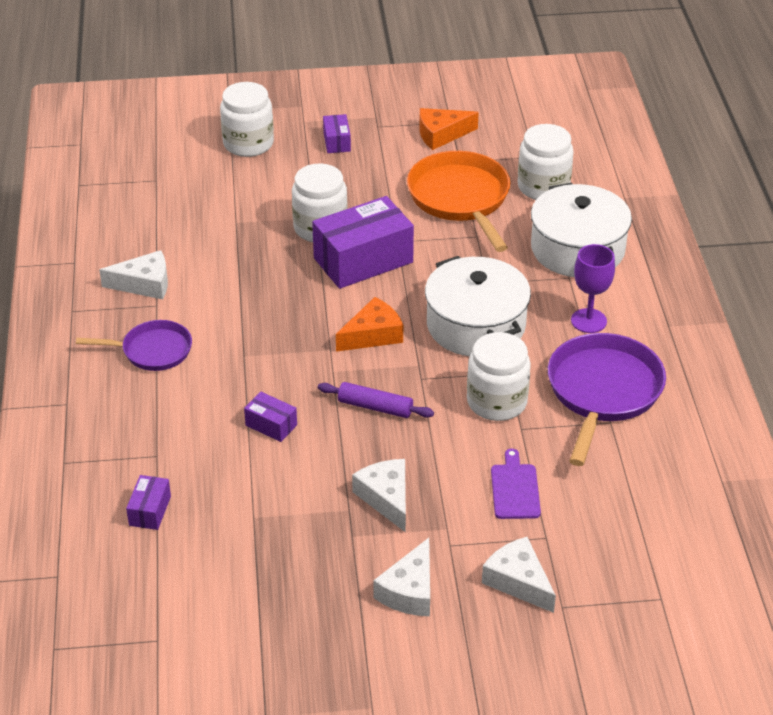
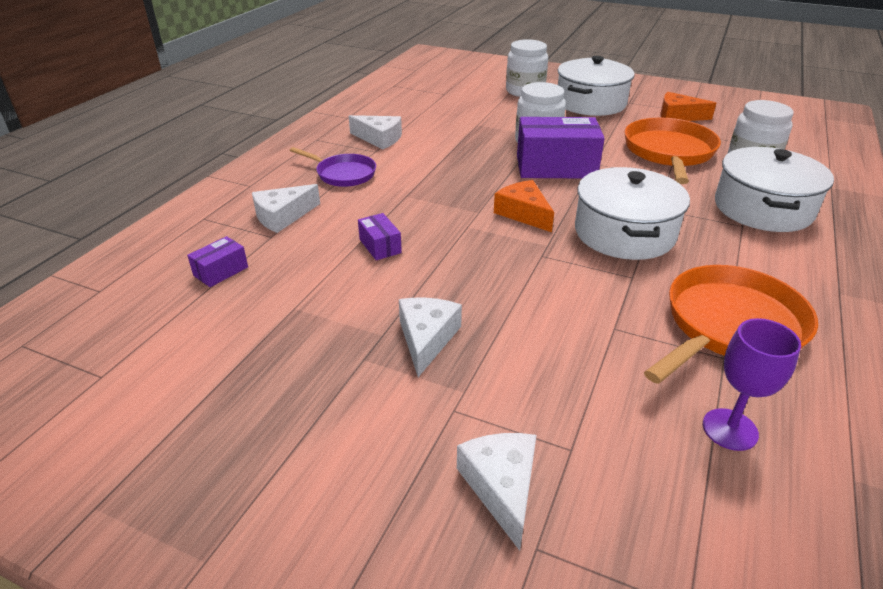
camera: 30 degrees right, 5 degrees down
purple rolling pin [318,382,434,418] -> none
purple box [323,114,351,153] -> white pot [558,56,635,116]
orange cheese [336,297,403,352] -> orange cheese turned 120 degrees counterclockwise [494,180,554,232]
white cheese [373,538,430,616] -> white cheese moved to [252,184,320,233]
white jar [467,332,531,421] -> none
purple cutting board [491,448,541,519] -> none
purple pan [548,333,666,466] -> orange pan [644,265,818,384]
purple goblet [571,244,615,333] -> purple goblet moved to [703,318,801,451]

